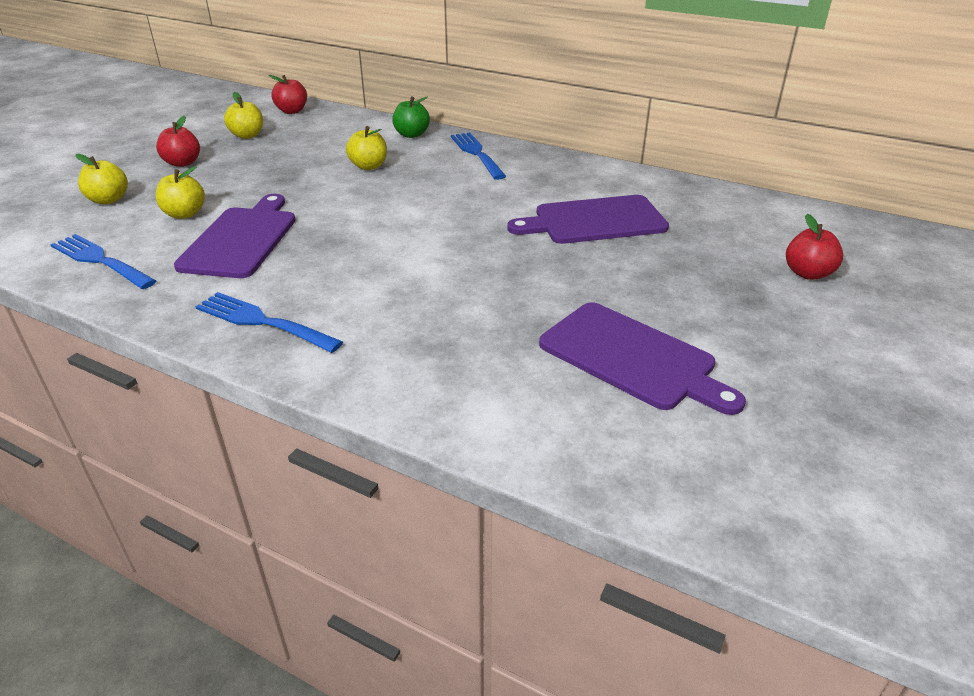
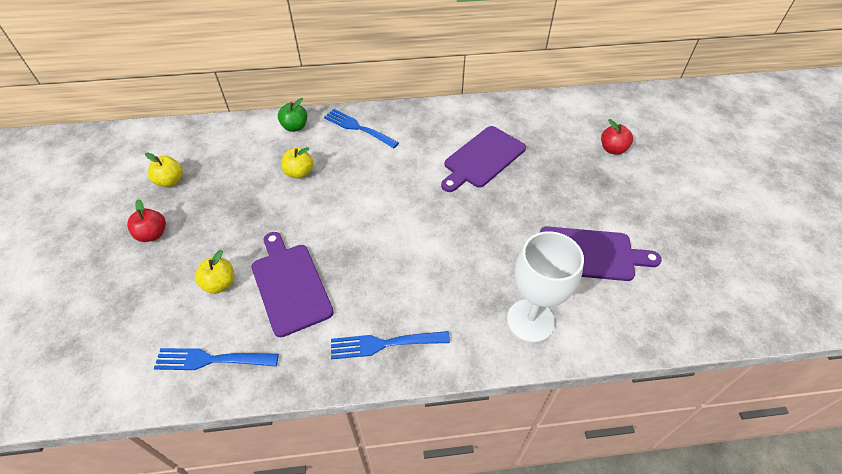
camera: 35 degrees left, 15 degrees up
yellow apple [76,154,128,204] -> none
red apple [269,75,307,114] -> none
none -> white goblet [507,231,584,342]

